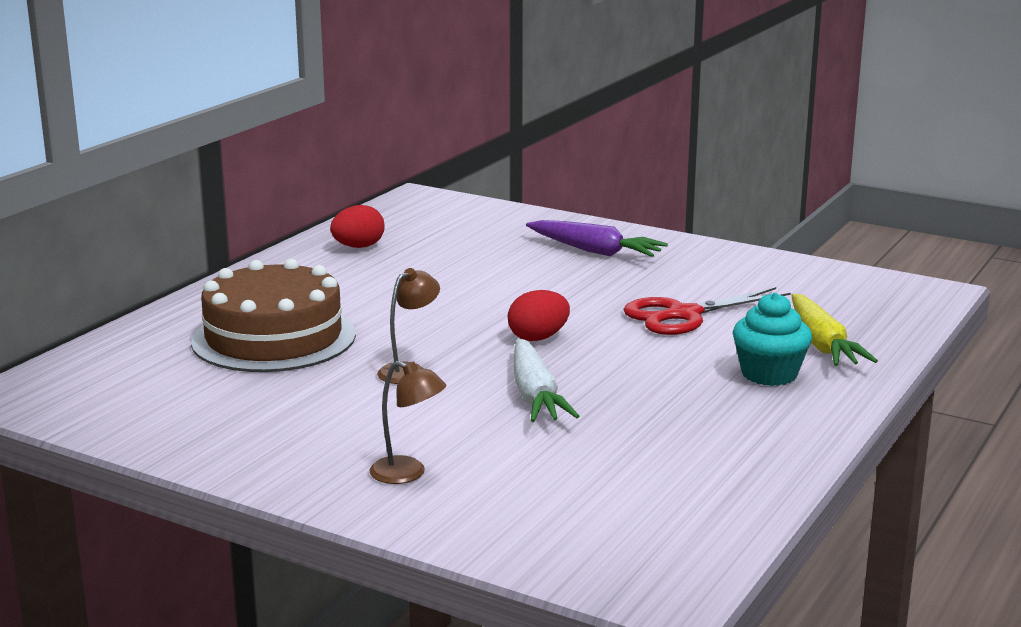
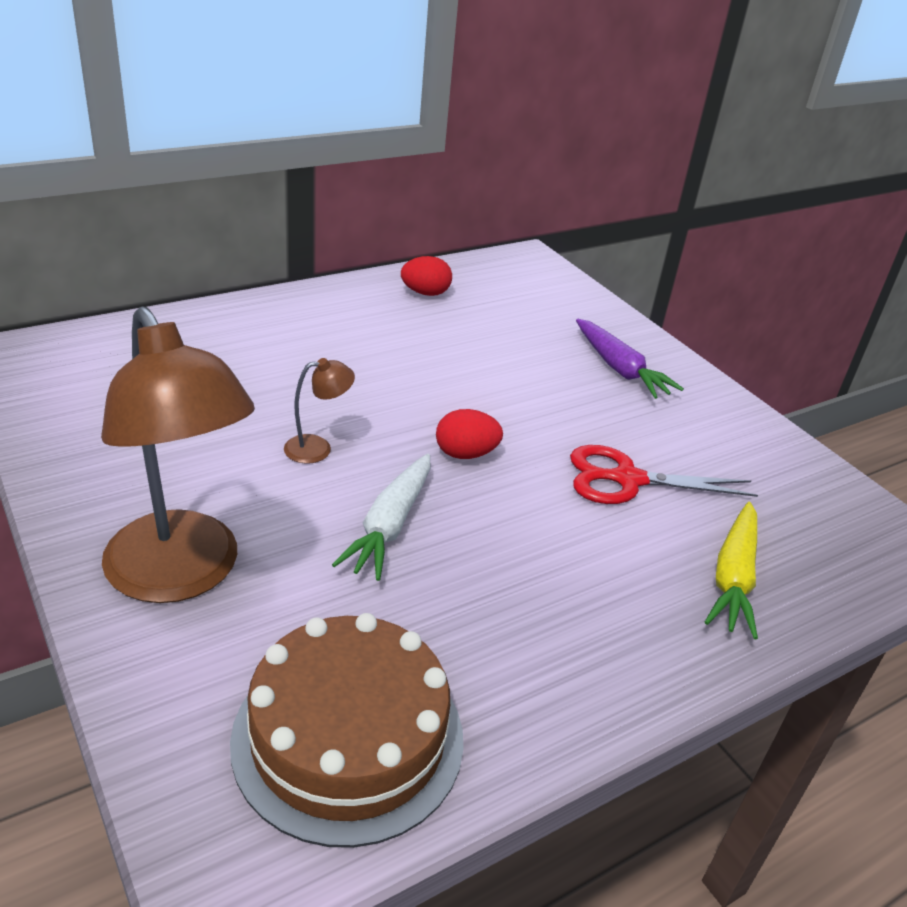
camera: 25 degrees right, 15 degrees up
brown cake [191,259,356,372] -> brown cake moved to [230,613,464,848]
brown lamp [369,361,446,484] -> brown lamp [101,307,255,603], size x2.38
turquoise cupcake [732,293,812,386] -> none

